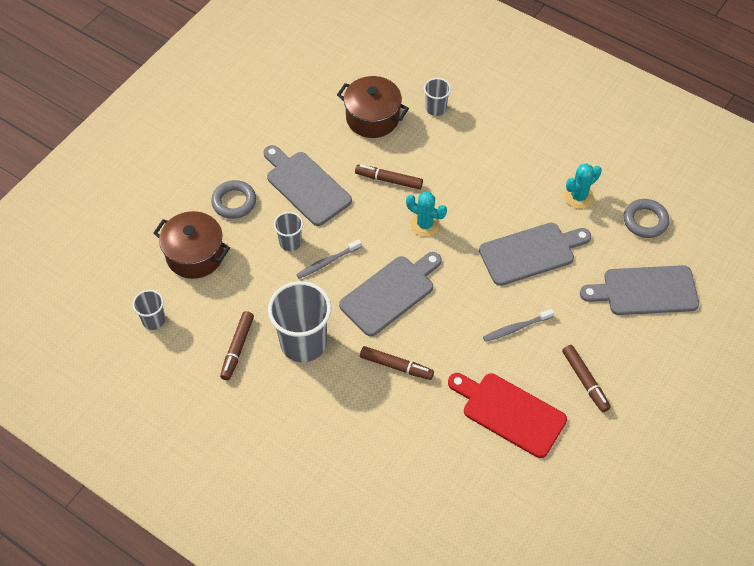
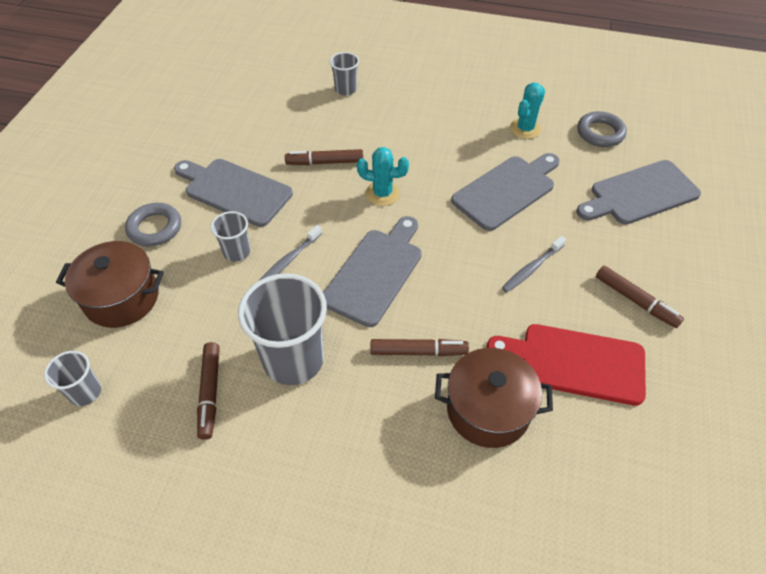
camera: 20 degrees left, 5 degrees down
brown pot [337,76,409,138] -> brown pot moved to [435,348,553,448]

